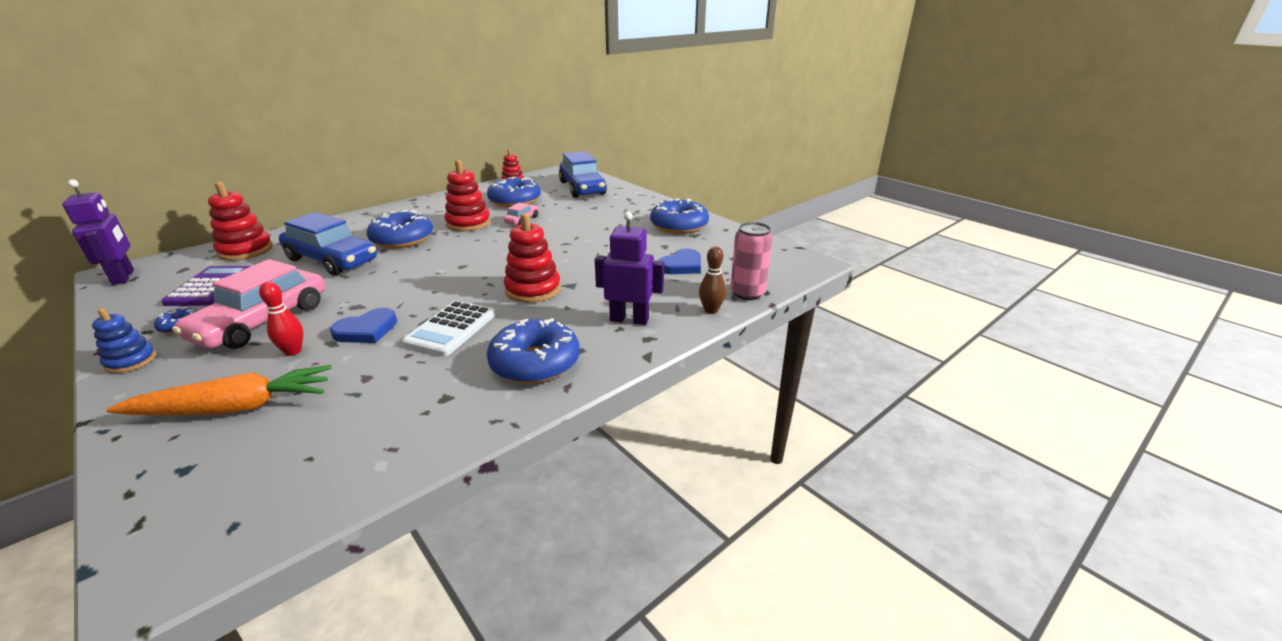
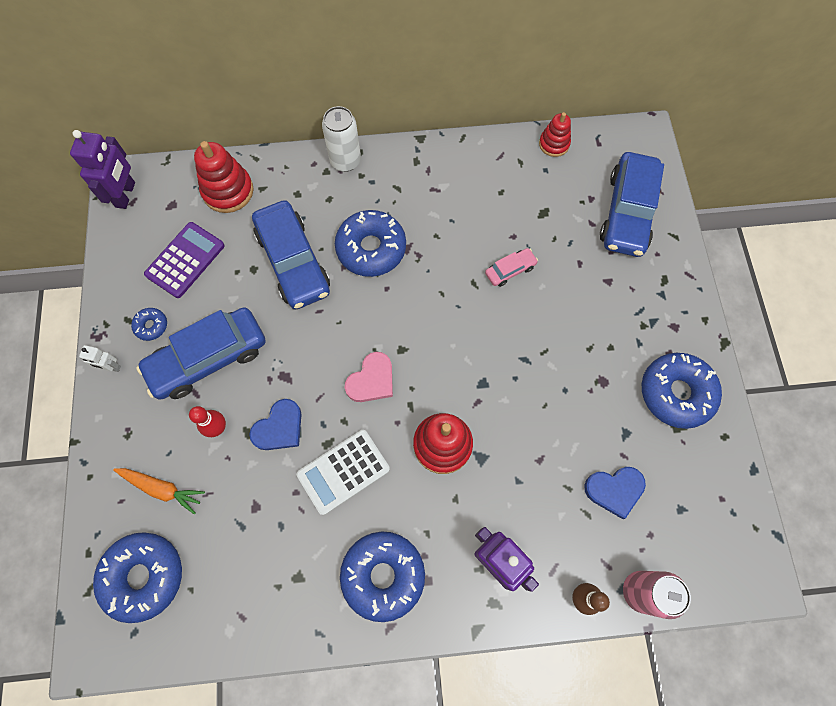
camera: 35 degrees right, 40 degrees up
blue stacking toy [92,308,156,373] -> white robot [79,345,121,372]
orange carrot [107,365,332,415] -> orange carrot [113,468,205,515], size x0.63
pink car [172,259,325,349] -> blue car [136,307,266,400]
blue heart [330,308,397,343] -> blue heart turned 45 degrees counterclockwise [249,399,302,450]
red stacking toy [444,160,491,232] -> none
blue donut [487,177,541,207] -> blue donut moved to [93,532,182,623]
none -> white can [322,106,361,172]
none -> pink heart [345,352,393,402]

